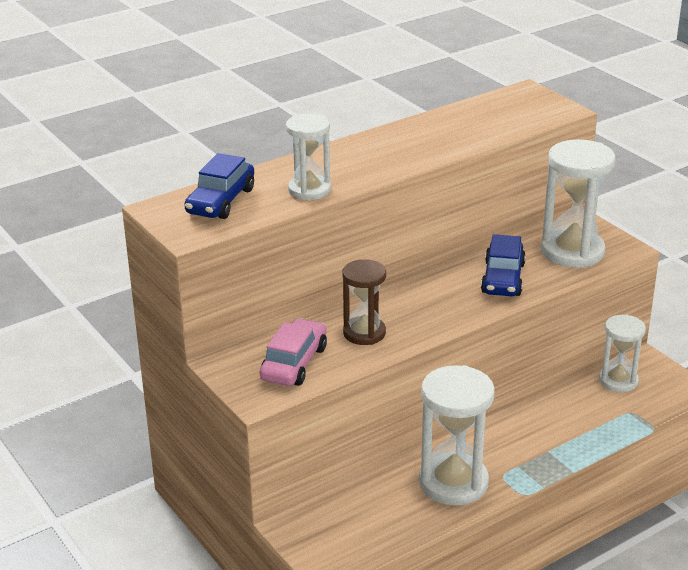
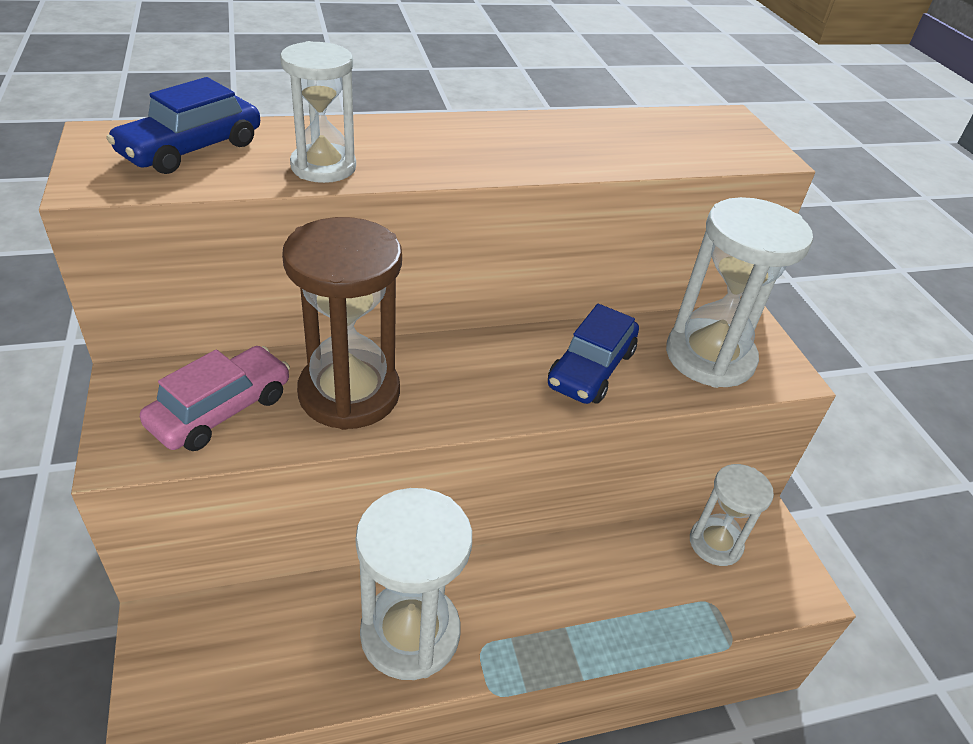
camera: 15 degrees right, 10 degrees up
brown hourglass [342,259,386,345] -> brown hourglass [282,217,402,430], size x1.62

